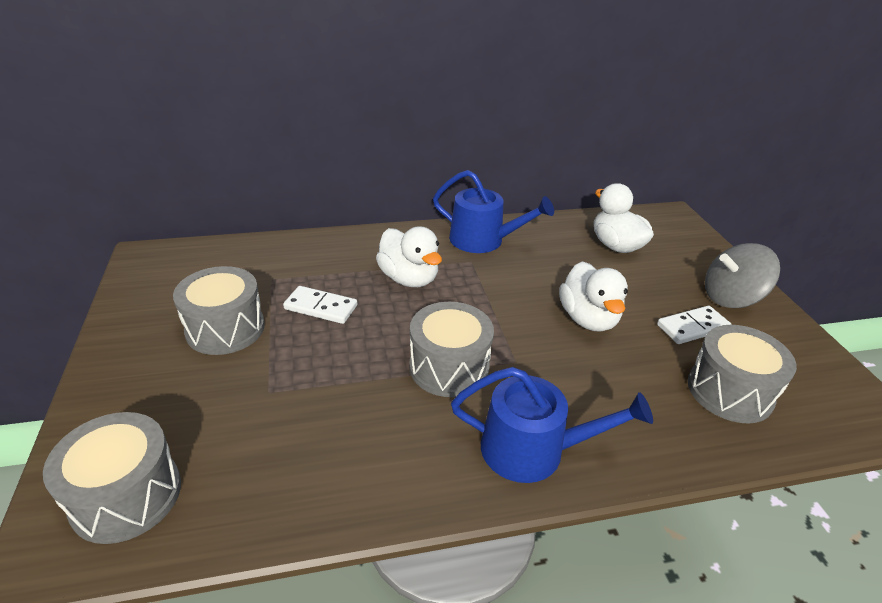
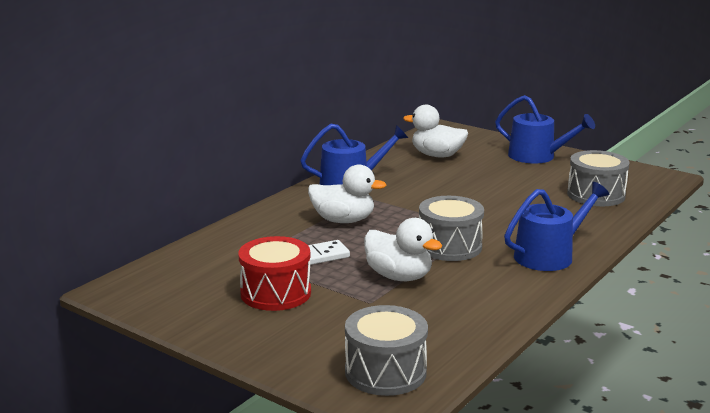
camera: 40 degrees left, 15 degrees down
grey drum [173,266,265,355] -> red drum [238,236,311,311]
white duck [559,261,628,332] -> white duck moved to [364,218,442,281]
white domino [657,306,732,344] -> none
grey spinning top [705,243,780,308] -> blue watering can [495,95,595,163]

